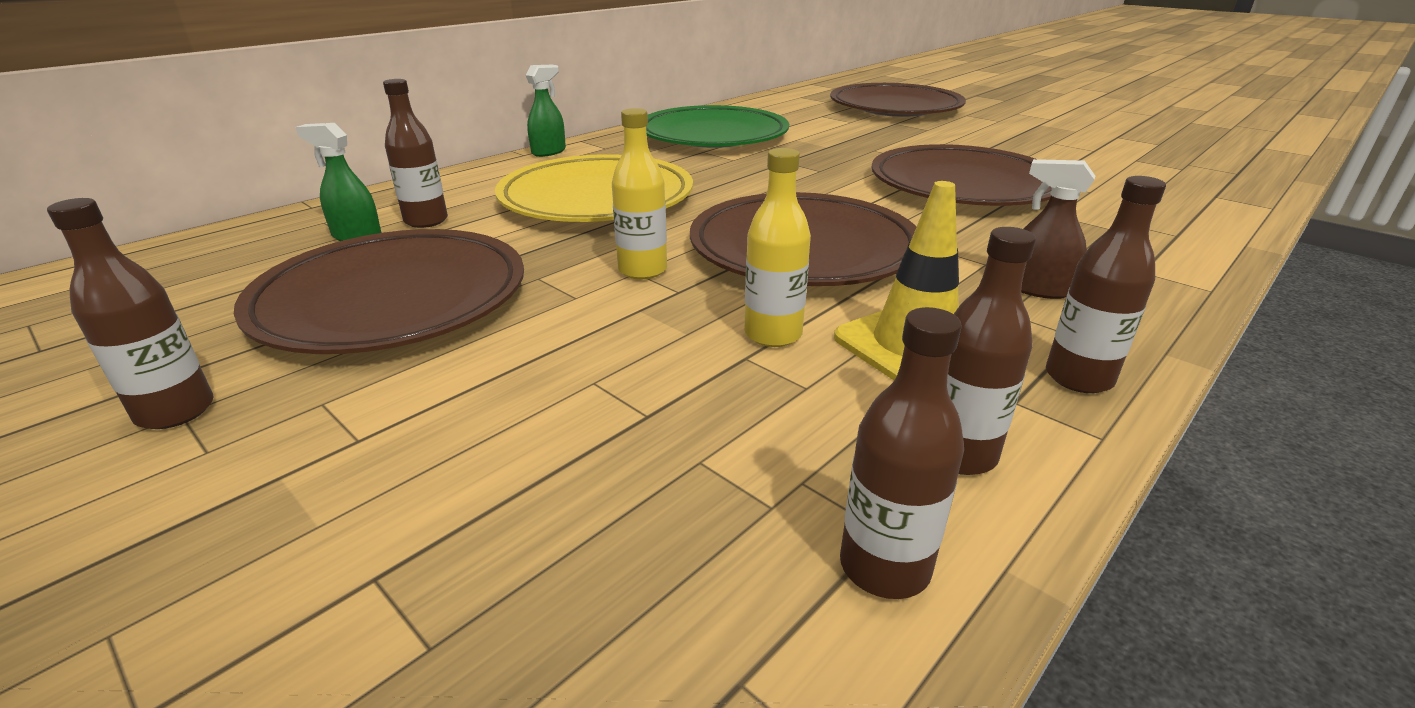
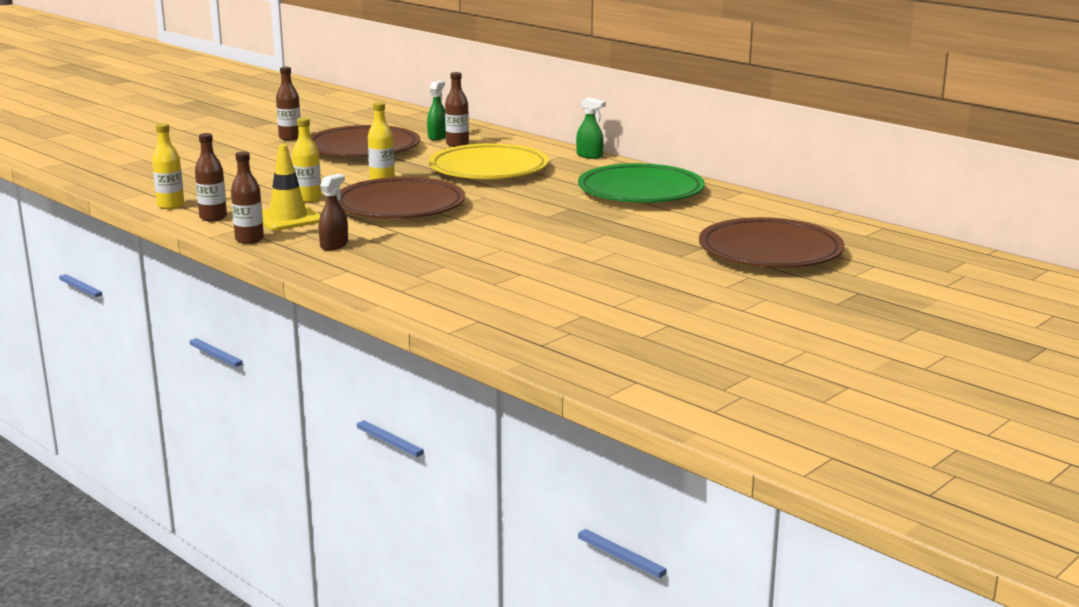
camera: 90 degrees right, 10 degrees down
brown bottle [840,307,964,599] -> yellow bottle [152,123,184,209]
brown plate [872,144,1052,206] -> none

